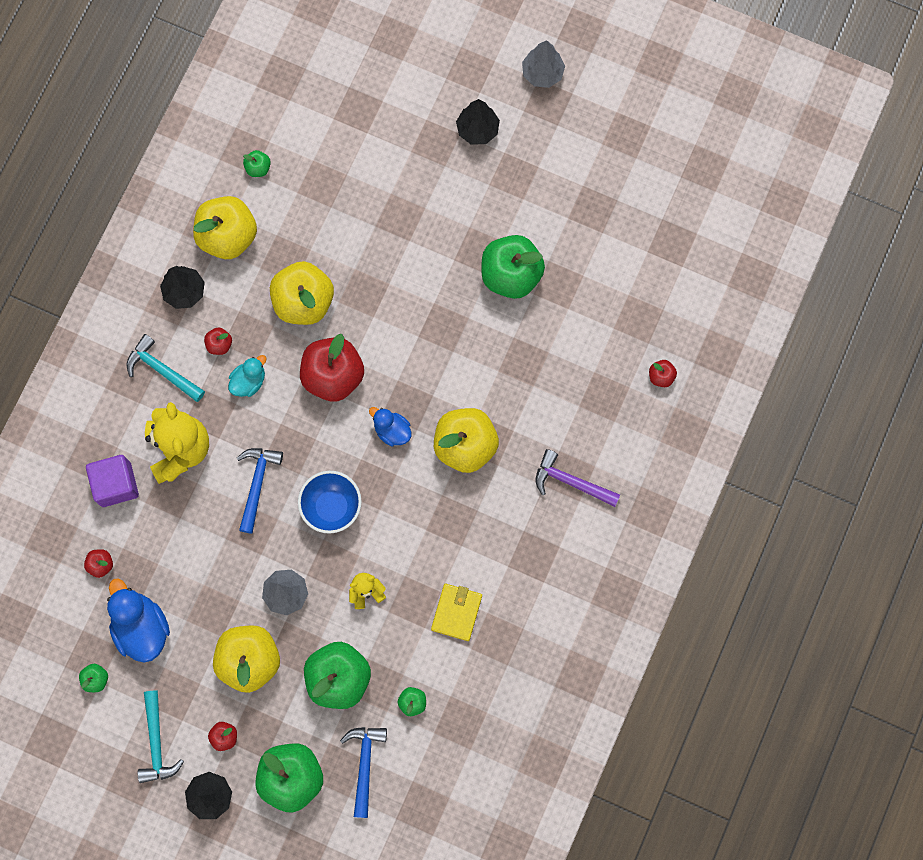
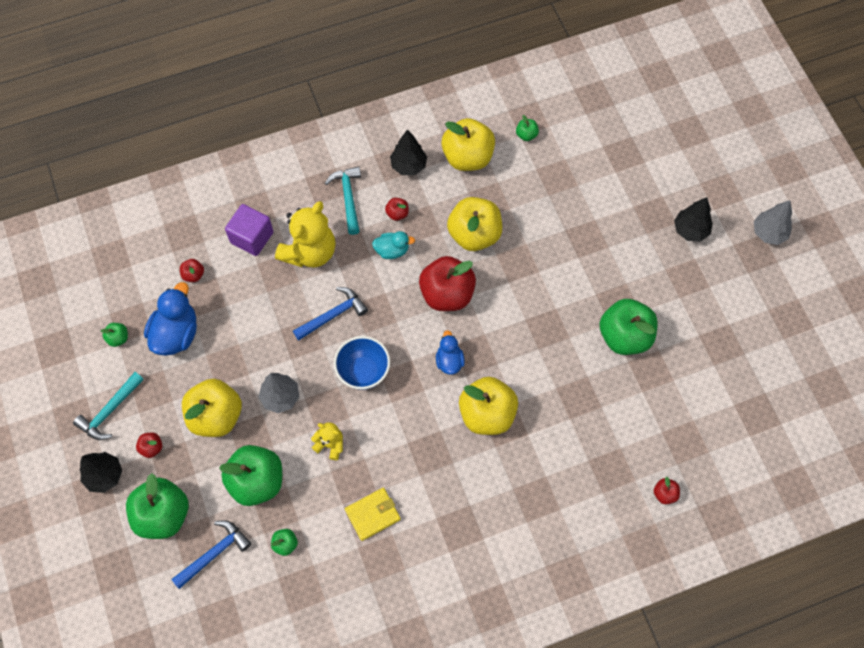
camera: 45 degrees right, 10 degrees down
purple hammer [536,449,620,507] -> none

